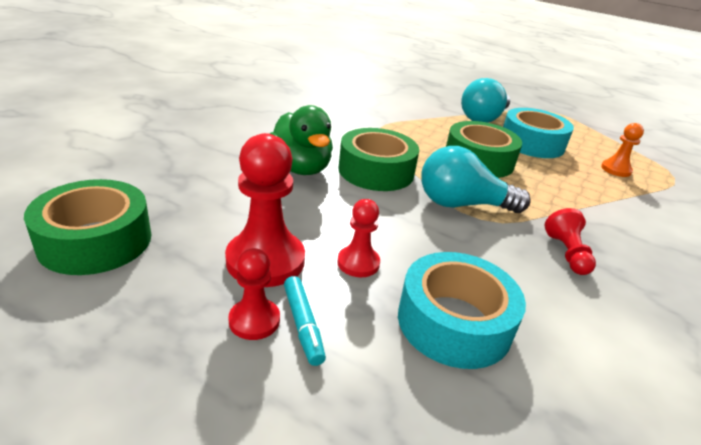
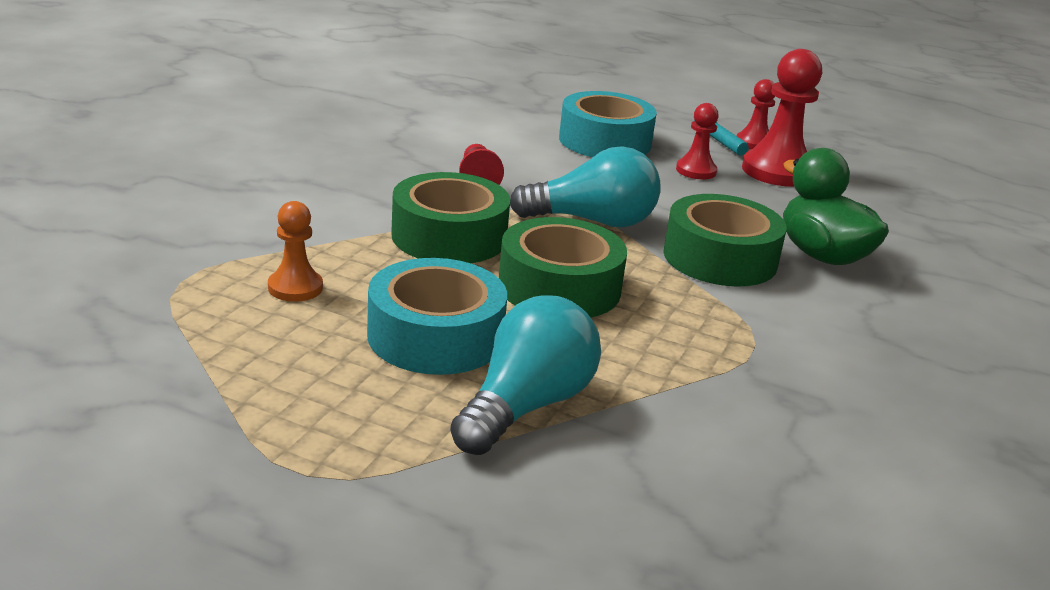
camera: 175 degrees right, 5 degrees down
green tape [24,179,151,275] -> green tape moved to [391,172,510,263]

